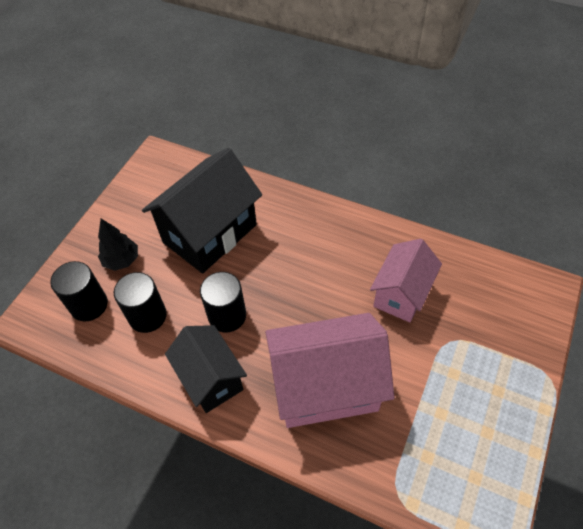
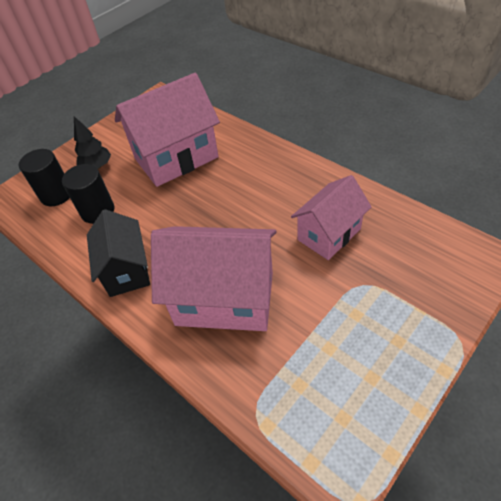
camera: 20 degrees right, 5 degrees down
black house [142,148,262,273] -> pink house [115,73,220,187]
black cylinder [200,272,246,333] -> none

